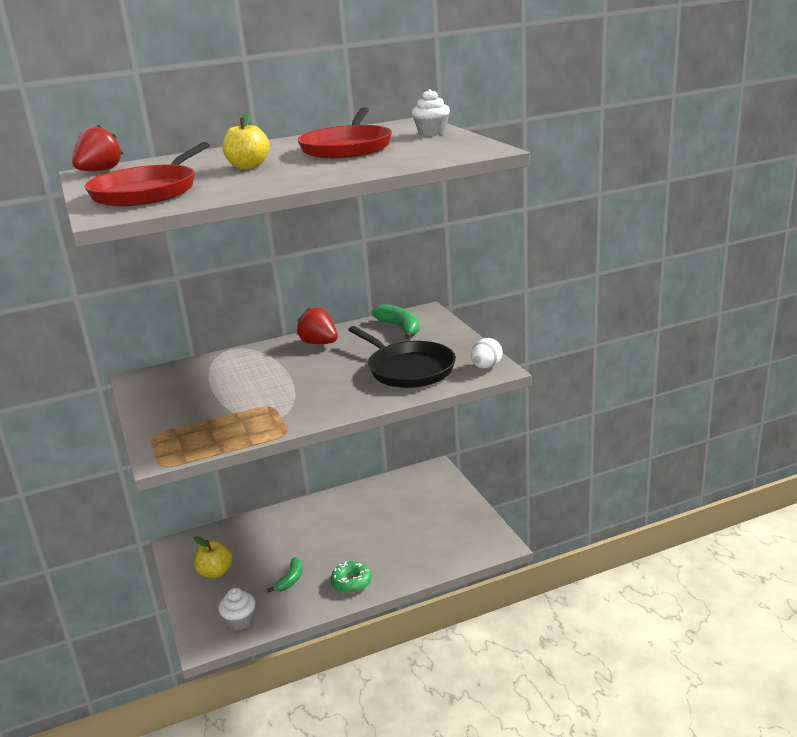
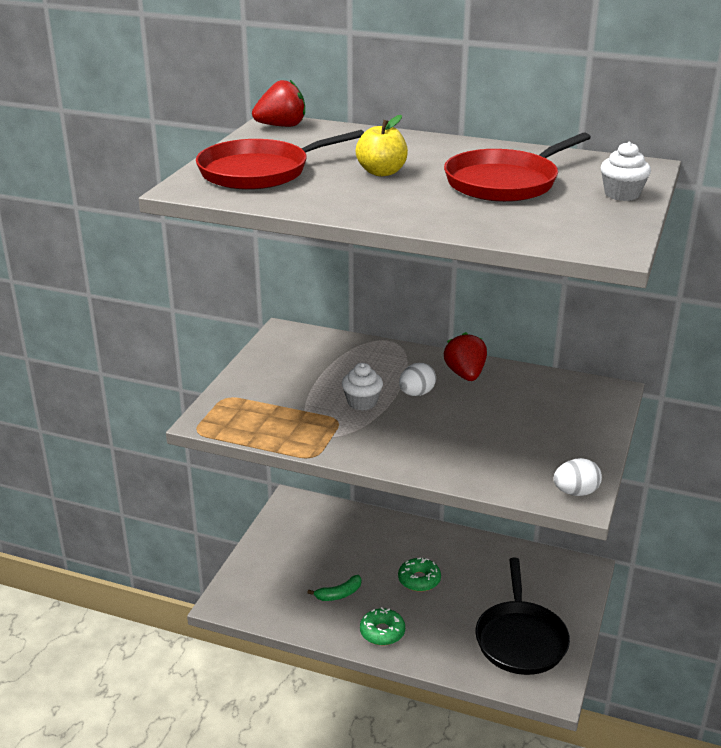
camera: 40 degrees right, 5 degrees up
yellow apple [194,536,233,578] -> none
white cupcake [218,588,256,630] -> white cupcake moved to [342,363,383,411]
black pan [348,326,456,388] -> black pan moved to [475,558,570,675]
green banana [371,304,420,339] -> none
none -> green donut [398,557,441,592]
none -> white egg [399,363,436,396]

